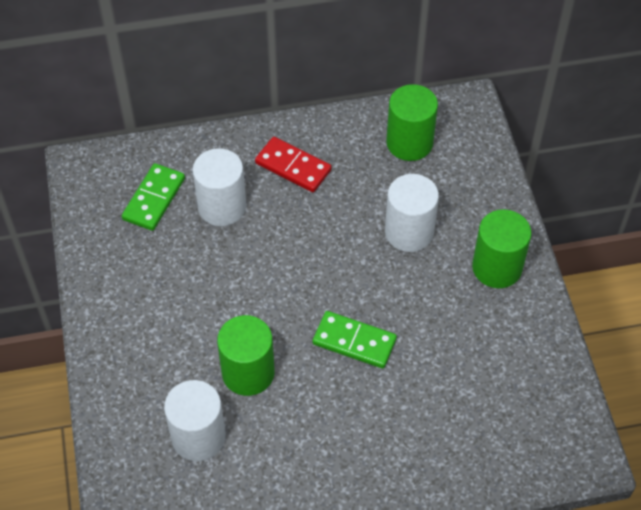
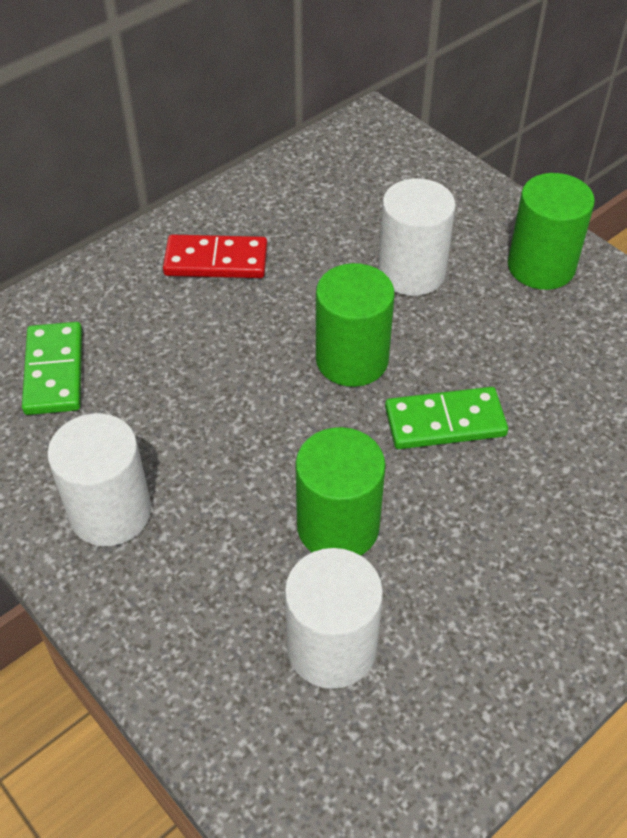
camera: 30 degrees left, 5 degrees down
white cylinder [192,148,246,226] -> white cylinder moved to [47,413,151,546]
green cylinder [386,84,438,161] -> green cylinder moved to [316,263,395,387]

